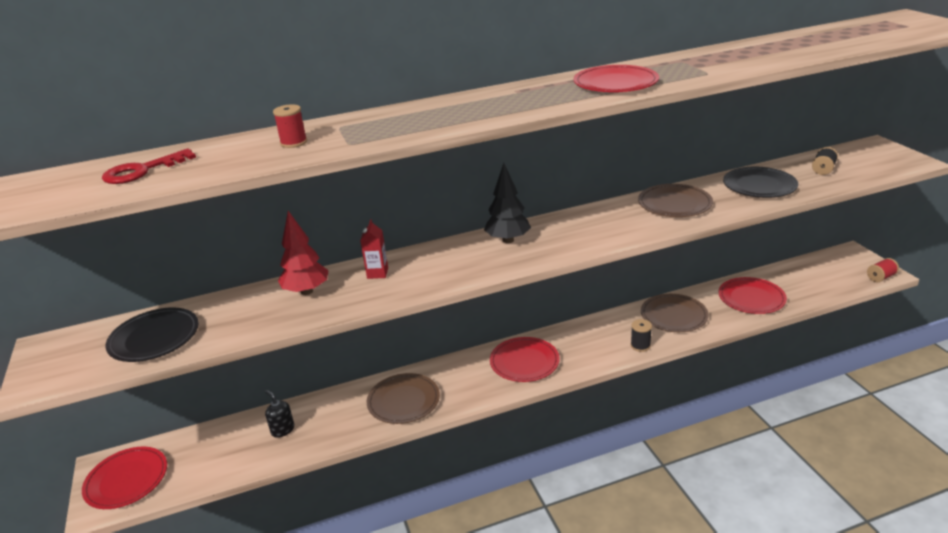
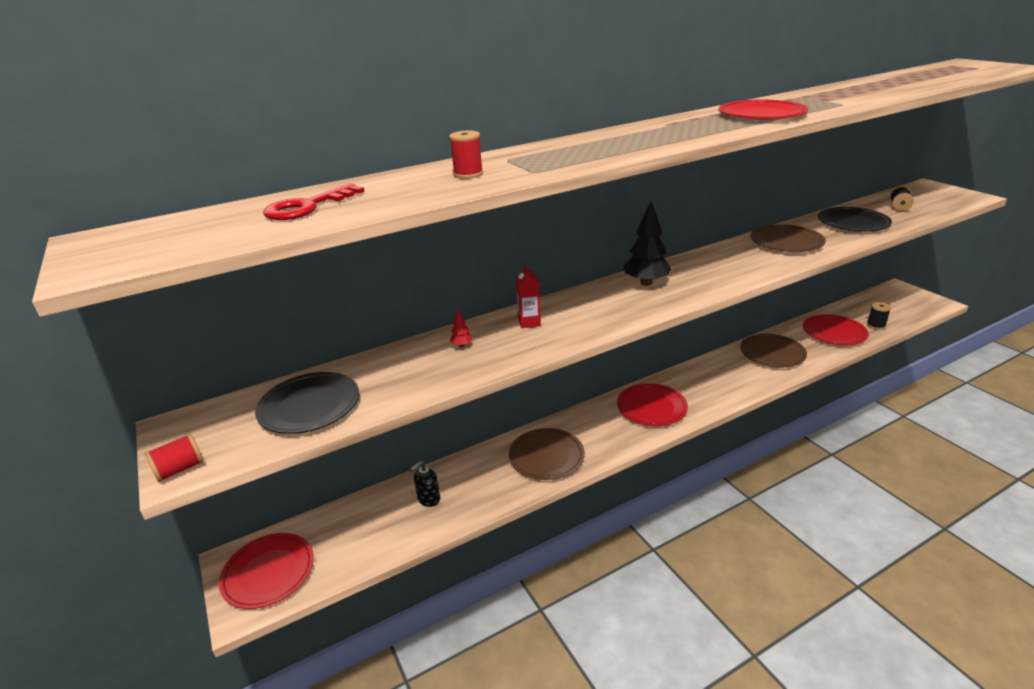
camera: 10 degrees left, 0 degrees up
black soap dispenser [265,390,294,438] -> black soap dispenser turned 75 degrees counterclockwise [410,461,440,507]
red tree [278,211,329,295] -> red tree [450,309,472,347], size x0.42
black spool [631,319,652,352] -> black spool moved to [867,302,891,330]
red spool [867,258,899,282] -> red spool moved to [145,434,204,482]

